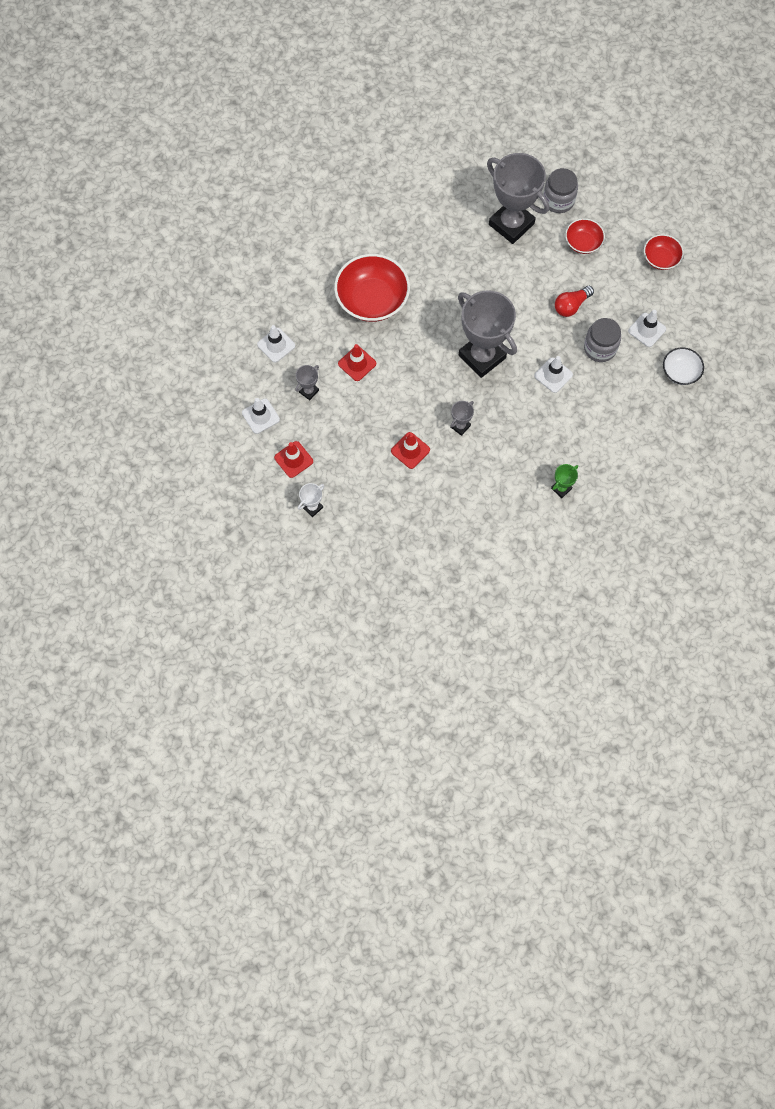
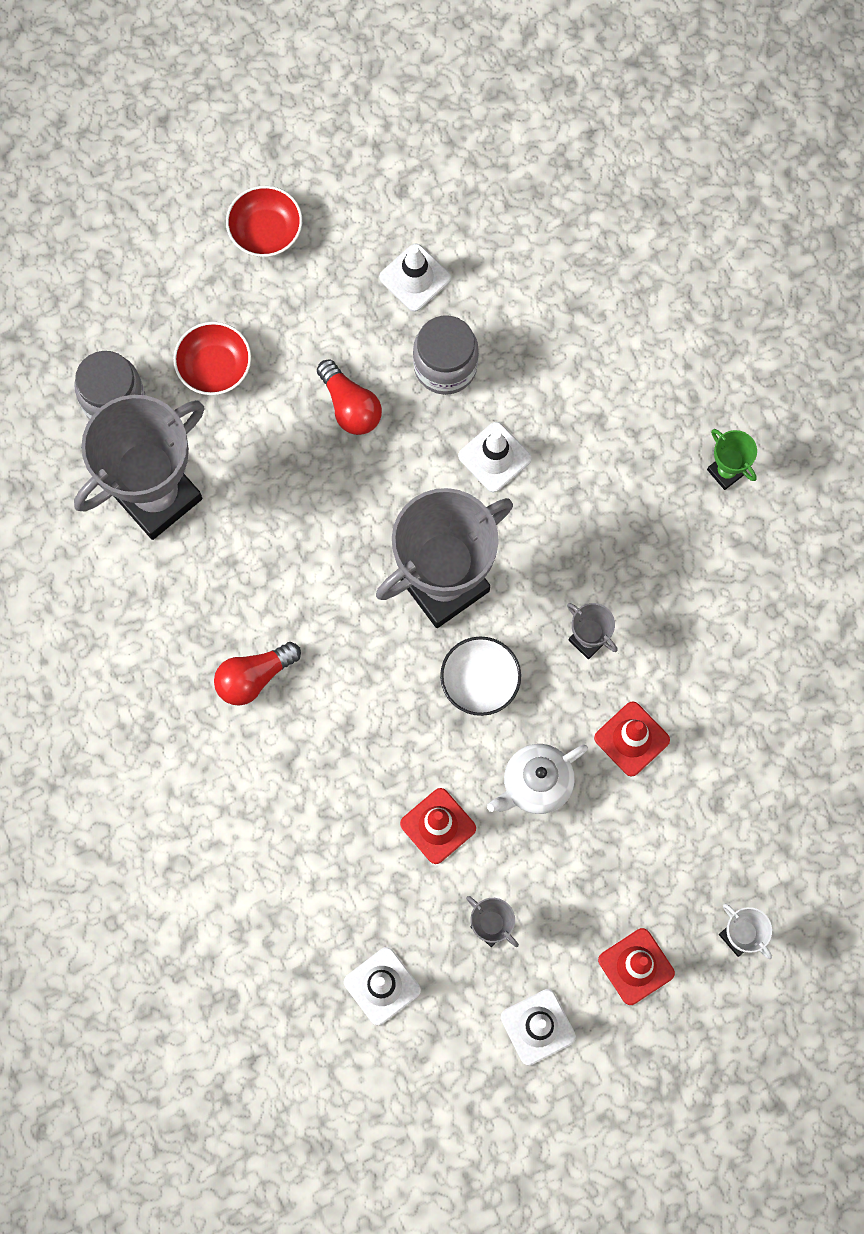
camera: 85 degrees left, 5 degrees up
red bowl [334,254,410,322] -> none
white bowl [663,347,704,385] -> white bowl moved to [440,636,521,716]
none -> red light bulb [214,642,301,705]
none -> white teapot [487,744,588,814]

